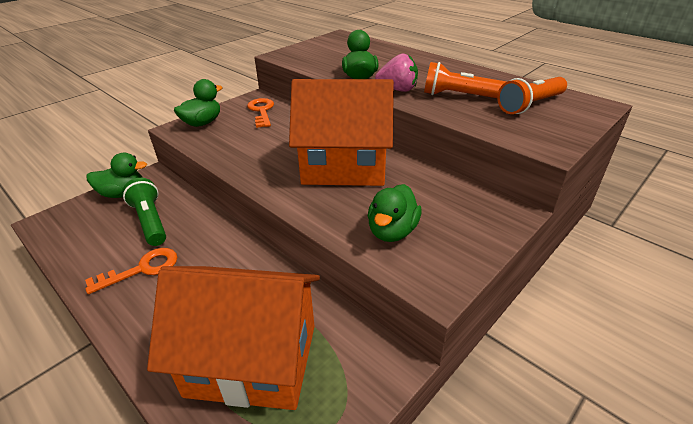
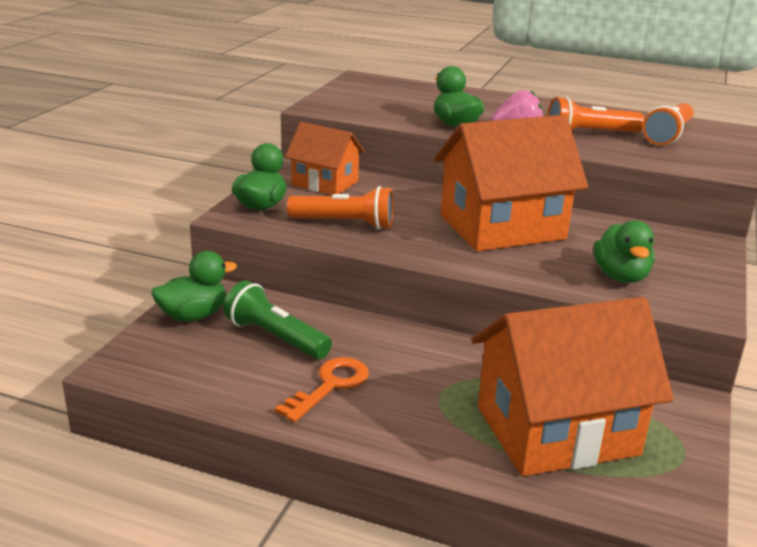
camera: 25 degrees left, 10 degrees down
orange key [247,98,274,128] -> orange house [285,122,365,195]
none -> orange flashlight [287,186,394,229]

